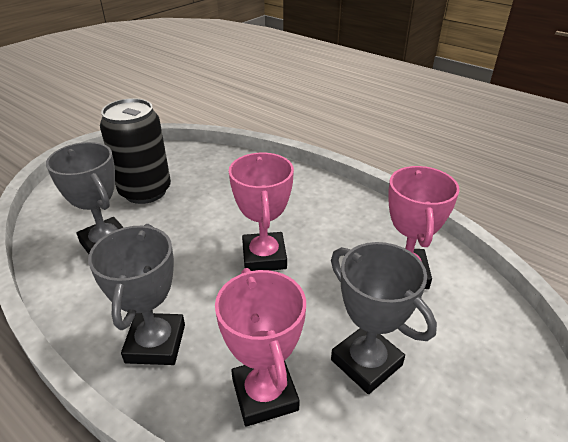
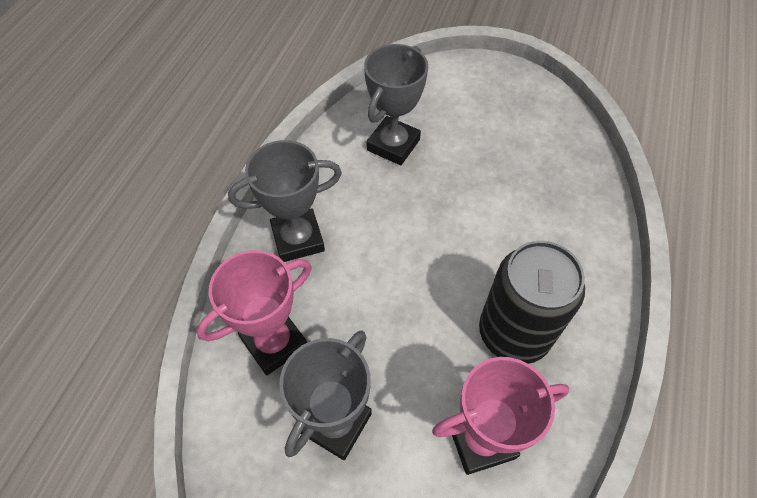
camera: 70 degrees right, 20 degrees up
black can [100,98,171,204] -> black can moved to [479,241,585,364]
pink trophy [229,153,294,271] -> none

